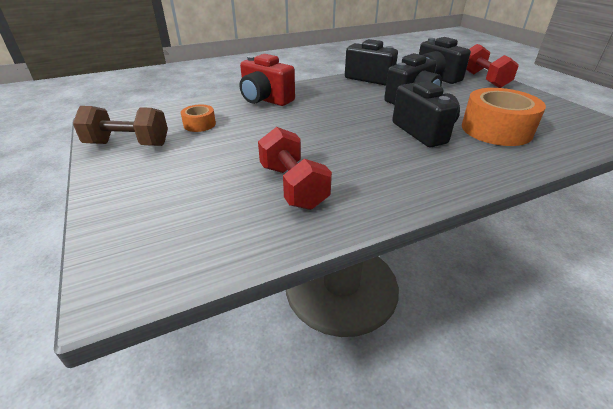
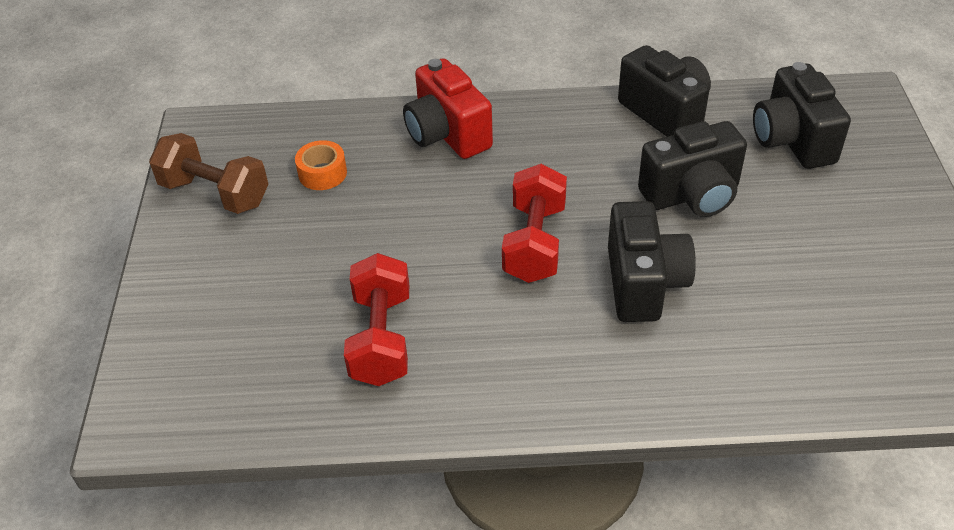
camera: 25 degrees right, 10 degrees up
orange tape [462,88,546,146] -> none
red dumbbell [466,44,519,88] -> red dumbbell moved to [502,164,567,283]

